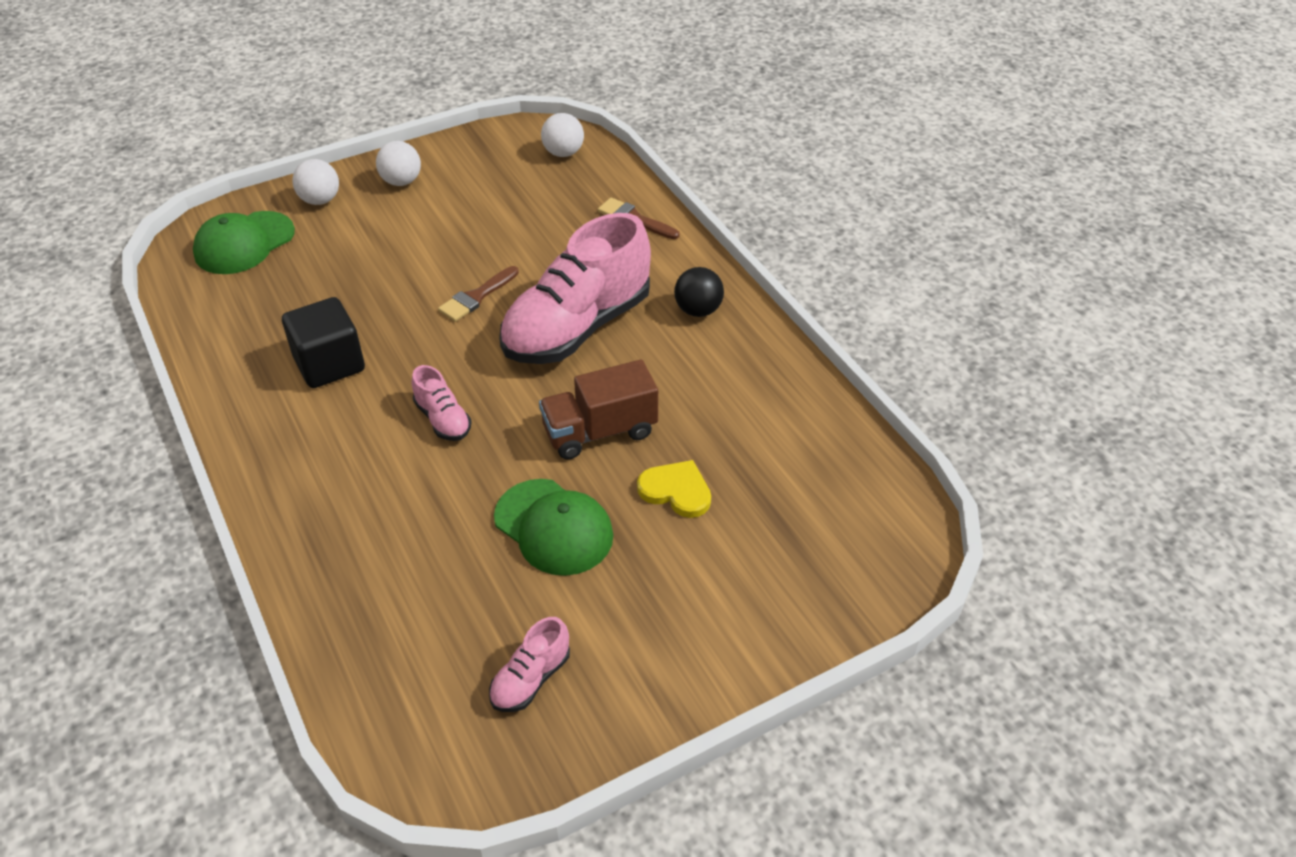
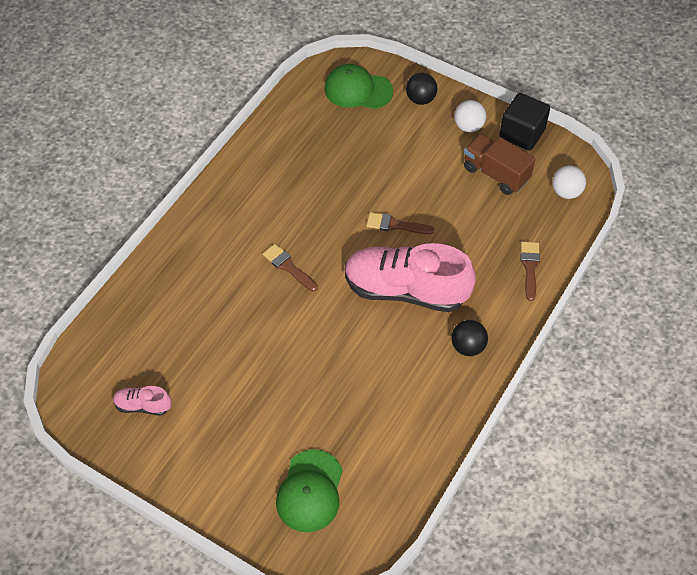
camera: 60 degrees right, 10 degrees up
black cube [282,297,365,388] -> black cube moved to [499,93,550,151]
white ball [292,159,339,205] -> black ball [406,73,437,105]
pink shoe [412,365,471,441] -> brown brush [263,244,318,292]
green cap [494,479,613,576] -> green cap moved to [276,449,343,532]
brown truck [539,360,658,460] -> brown truck moved to [464,134,536,195]
yellow heart [637,460,711,518] -> none

